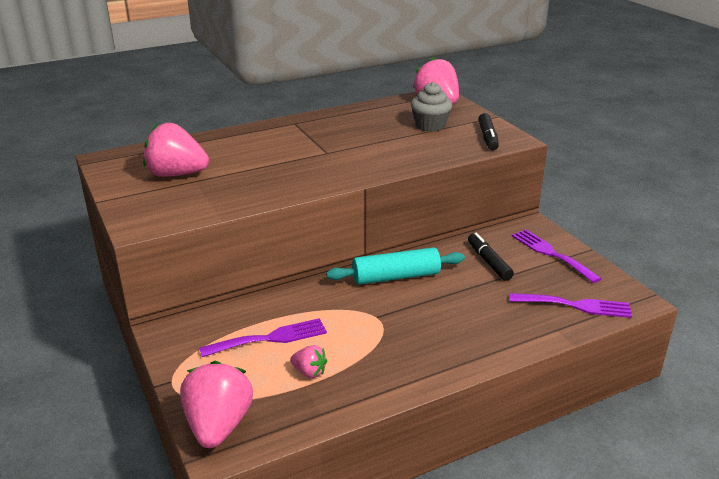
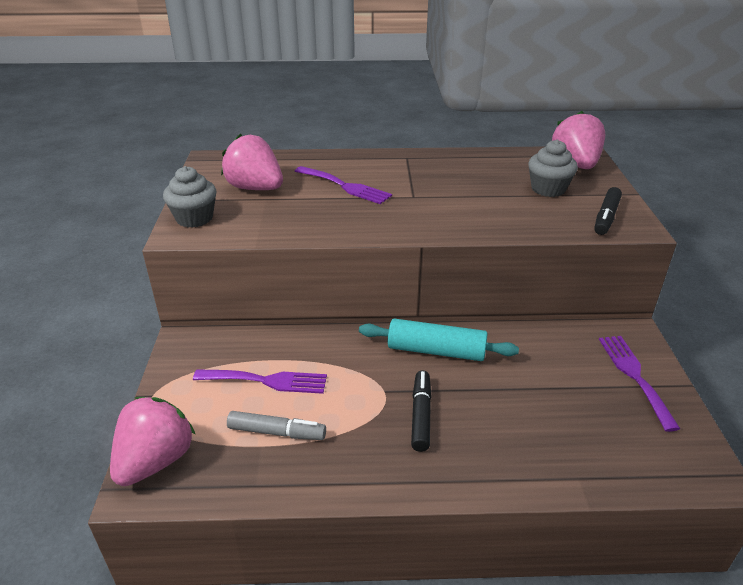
camera: 25 degrees right, 5 degrees up
pink strawberry [290,345,327,378] -> grey marker [227,411,326,440]
black marker [468,233,514,281] -> black marker moved to [411,370,432,452]
purple fork [510,293,632,318] -> purple fork moved to [295,166,392,204]
none -> grey cupcake [163,166,216,228]

